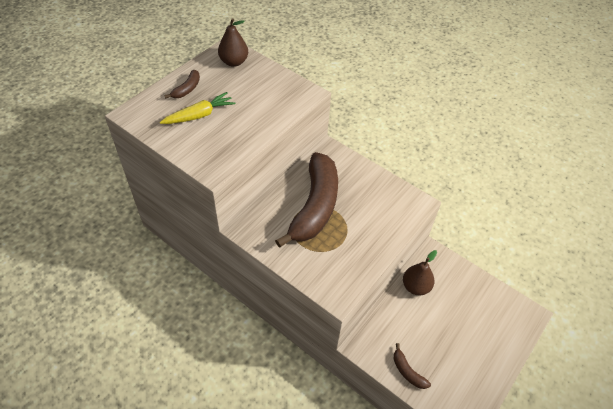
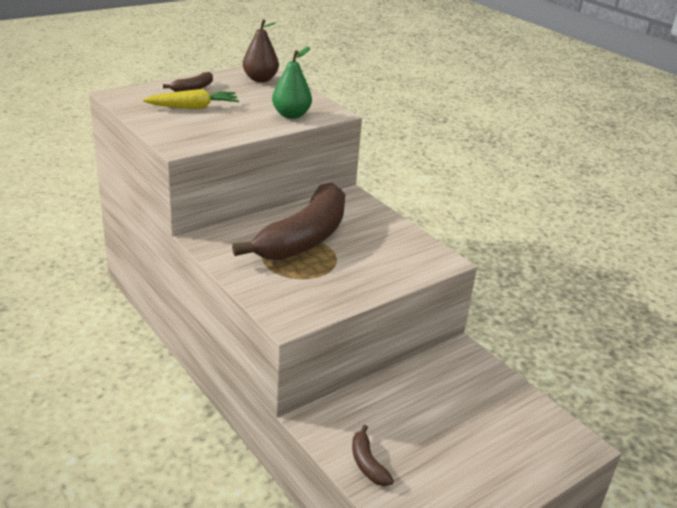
camera: 15 degrees right, 20 degrees down
brown pear [403,250,437,295] -> none
none -> green pear [272,47,312,119]

